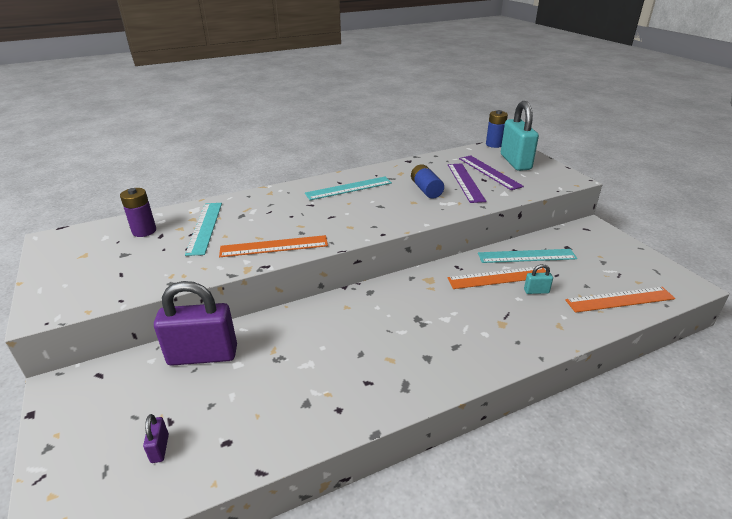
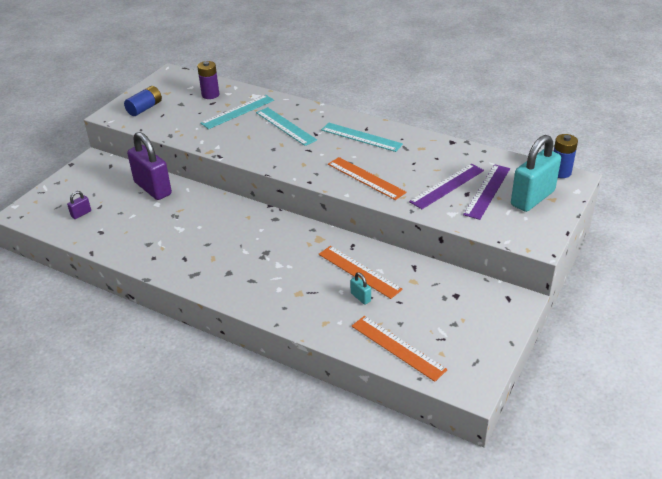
camera: 55 degrees right, 5 degrees up
orange ruler [219,235,328,257] -> orange ruler moved to [328,157,407,200]
blue battery [411,164,444,198] -> blue battery moved to [124,86,162,116]
turquoise ruler [478,249,577,263] -> turquoise ruler moved to [256,107,317,146]

